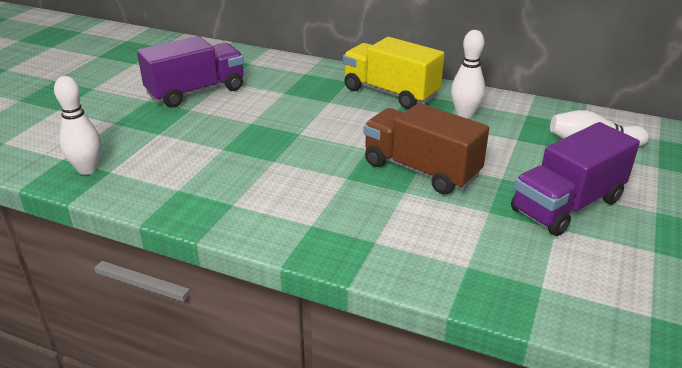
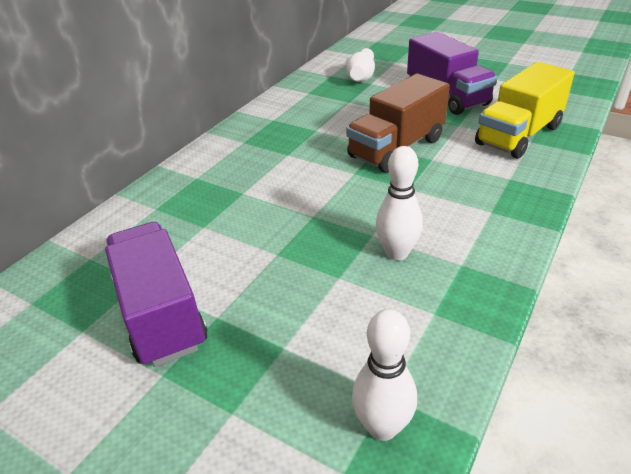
camera: 80 degrees left, 5 degrees up
yellow truck [343,37,444,109] -> yellow truck moved to [475,62,575,159]
white bowling pin [451,30,485,119] -> white bowling pin moved to [376,146,423,261]

